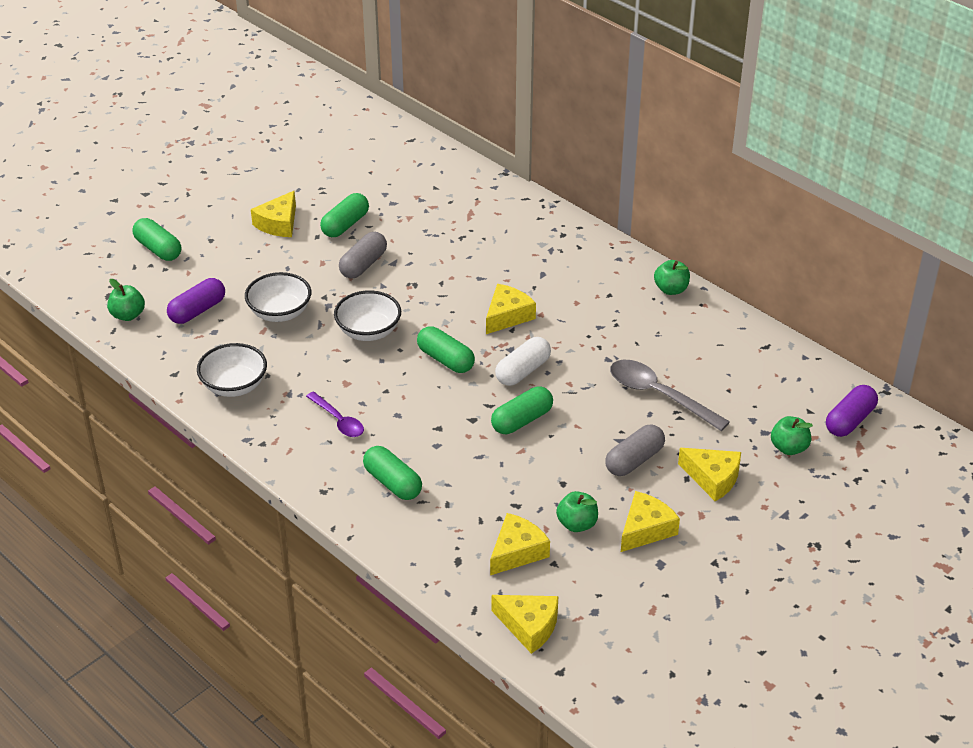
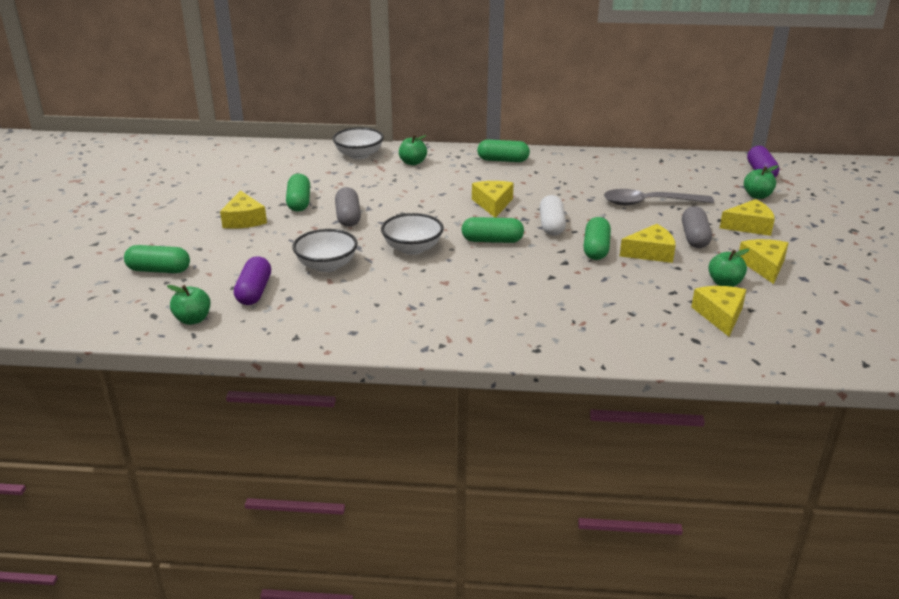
camera: 40 degrees left, 10 degrees down
white bowl [197,343,267,397] -> white bowl moved to [332,127,384,160]
purple spoon [306,392,364,437] -> none
green capsule [363,446,422,500] -> green capsule moved to [477,139,530,162]
yellow cheese [492,595,558,654] -> yellow cheese moved to [620,224,676,263]
green apple [654,260,690,295] -> green apple moved to [399,135,427,165]

